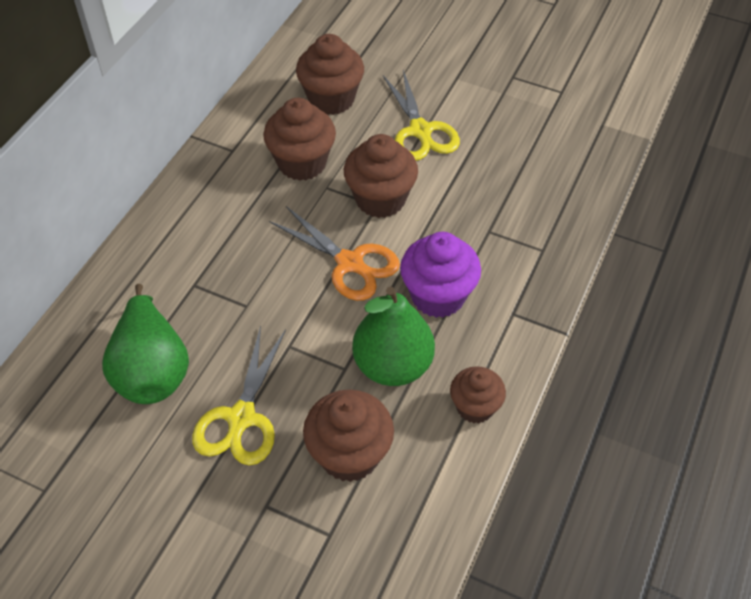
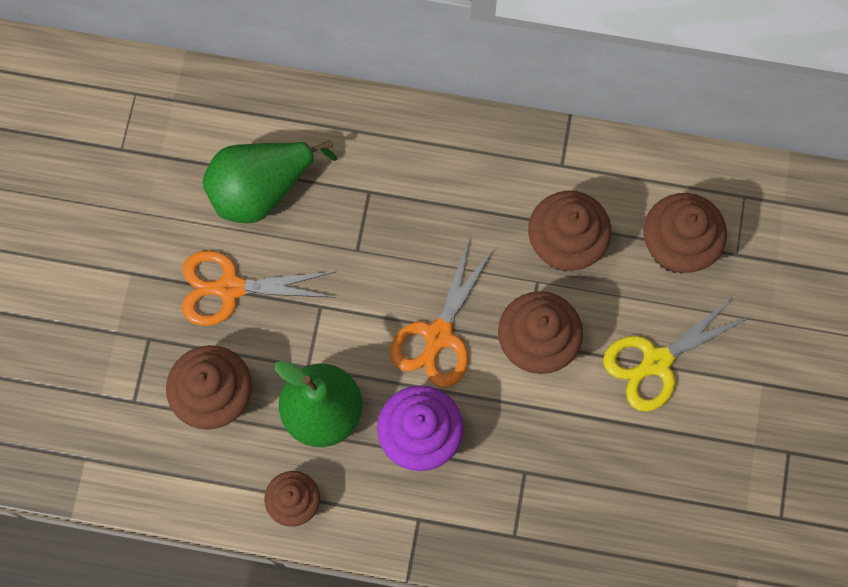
camera: 75 degrees right, 20 degrees up
yellow scissors [192,326,286,465] -> orange scissors [182,251,335,326]

